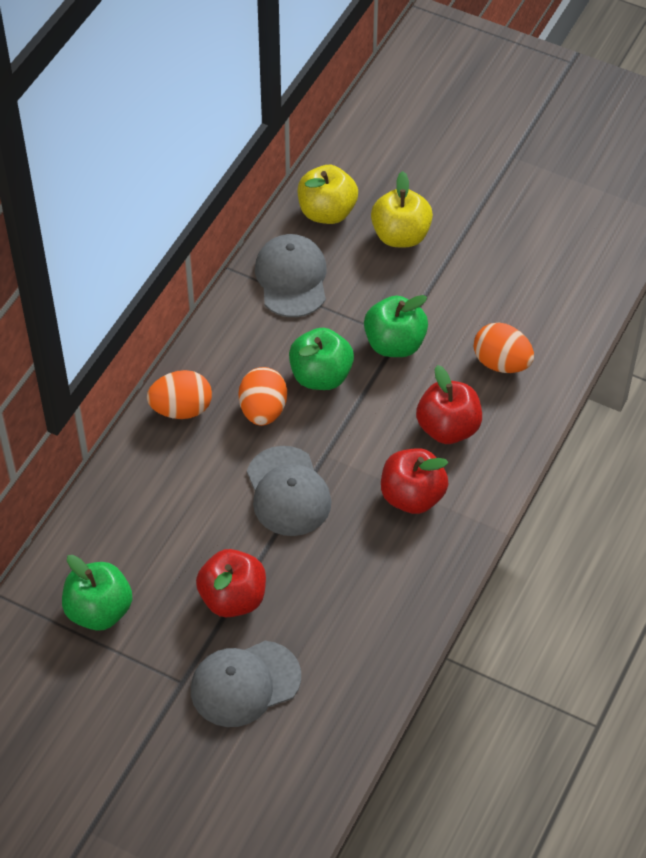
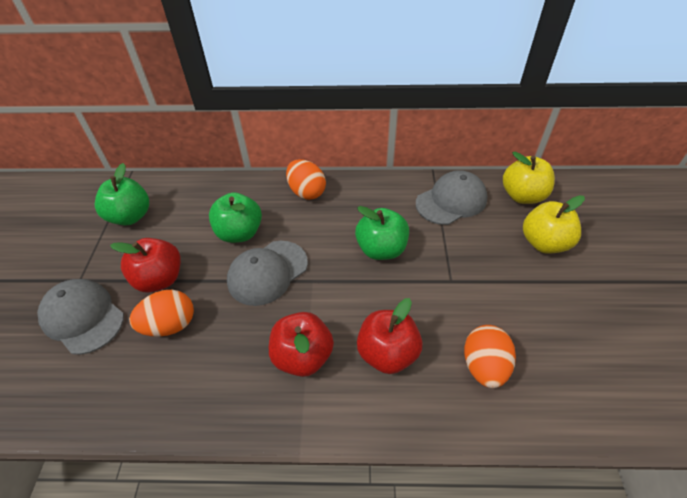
camera: 65 degrees right, 5 degrees down
orange egg [239,367,287,426] -> orange egg moved to [129,290,194,337]
green apple [364,295,428,357] -> green apple moved to [209,192,262,243]

